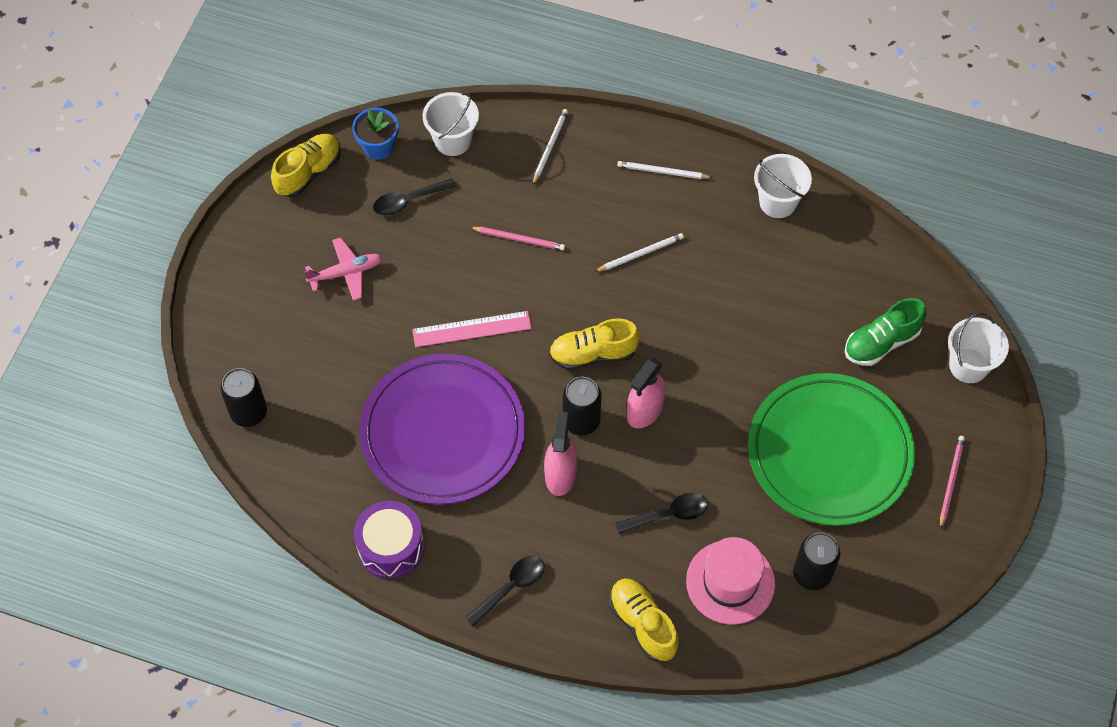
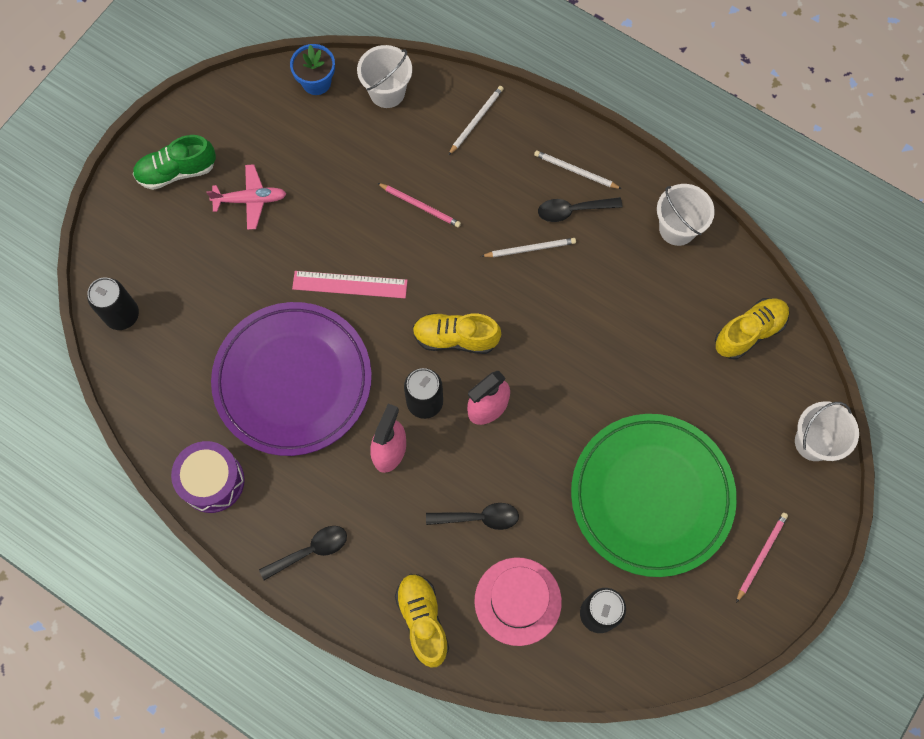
camera: 15 degrees right, 10 degrees up
yellow shoe [271,134,341,197] -> yellow shoe moved to [715,298,789,359]
black spoon [373,178,456,216] -> black spoon moved to [538,197,623,222]
green shoe [845,298,926,366] -> green shoe moved to [133,135,216,190]

